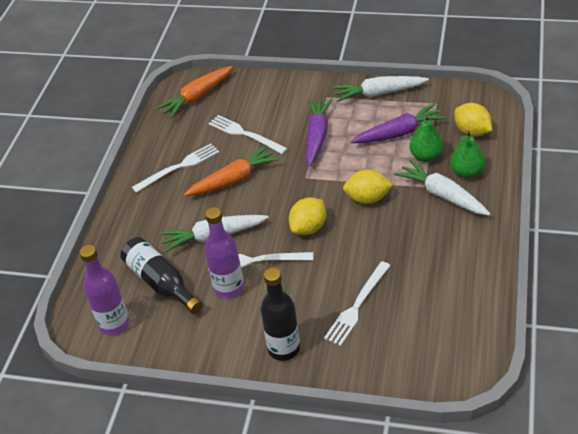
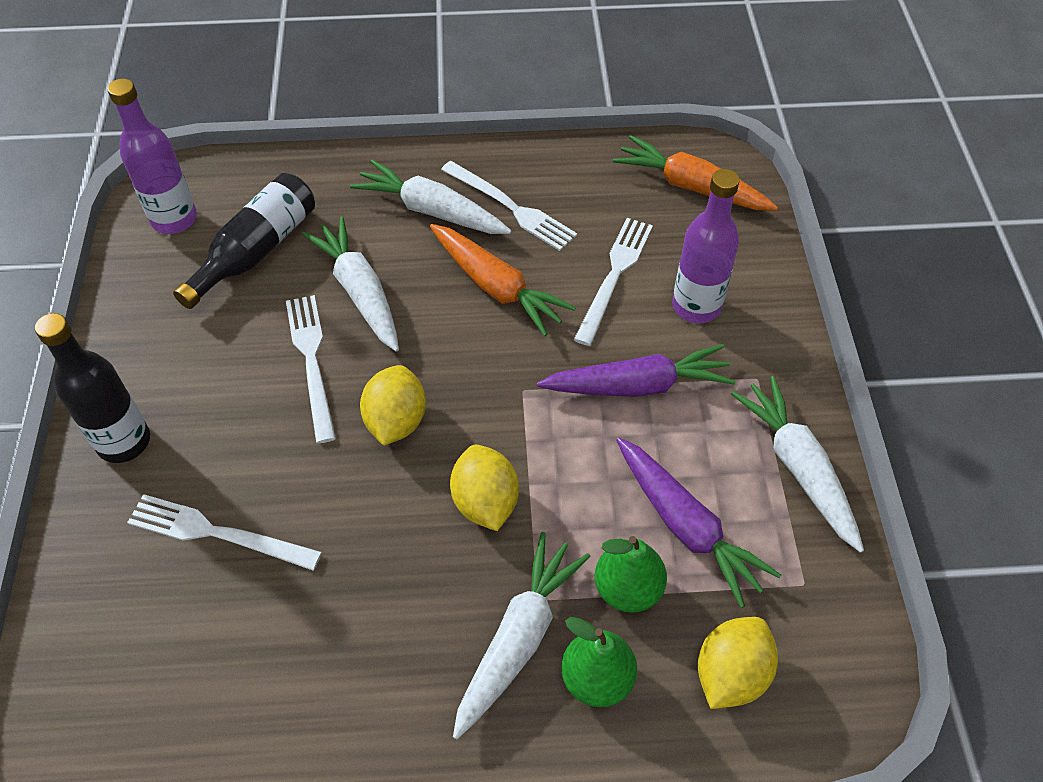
camera: 70 degrees right, 10 degrees up
purple bottle [204,207,244,299] -> purple bottle moved to [672,169,740,323]
yellow lemon [289,197,326,235] -> yellow lemon turned 75 degrees clockwise [360,365,426,446]
none -> white carrot [350,160,511,234]

